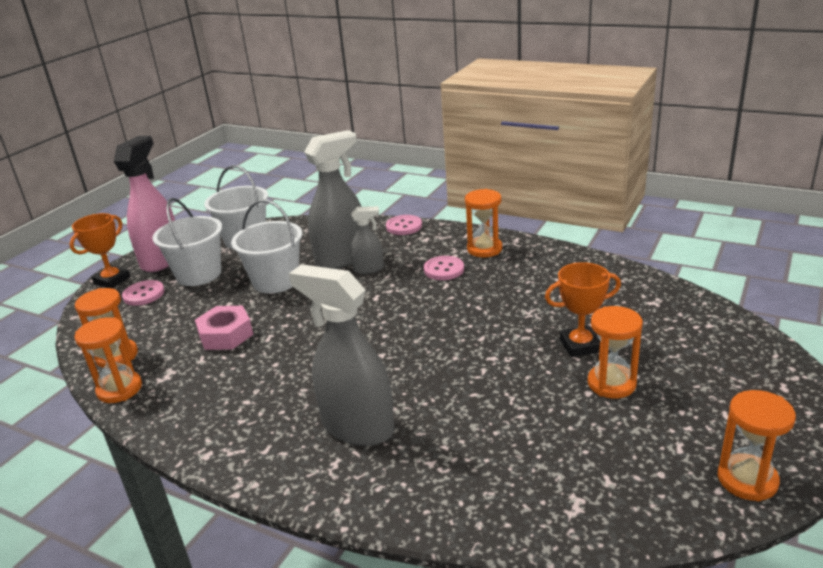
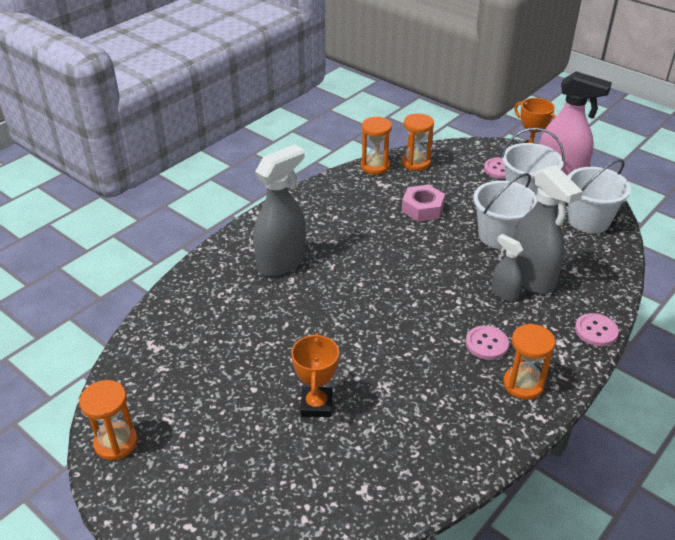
camera: 100 degrees right, 10 degrees up
grey spray bottle [350,206,384,274] -> grey spray bottle turned 135 degrees clockwise [492,234,523,301]
orange hourglass [588,306,643,398] -> none

